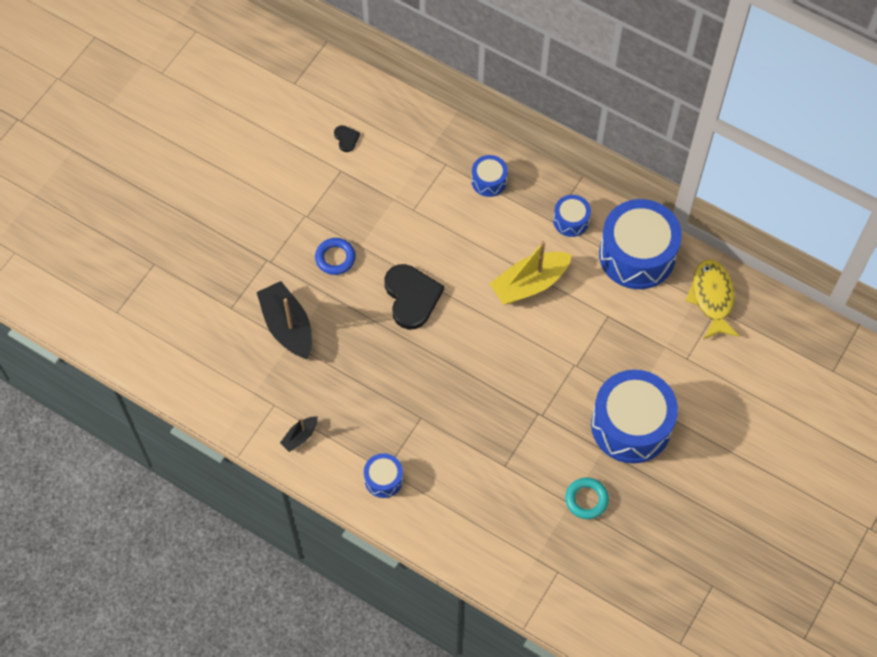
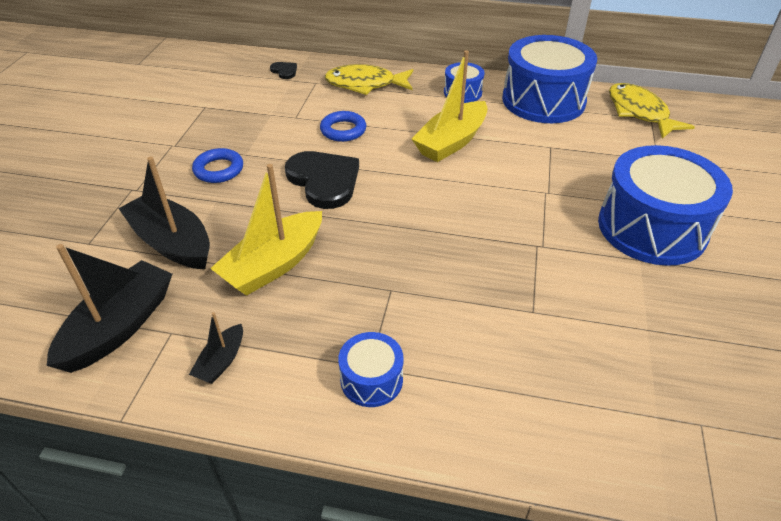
camera: 20 degrees left, 20 degrees down
black heart [334,125,360,152] -> black heart moved to [270,62,297,79]
blue drum [471,155,508,197] -> yellow fish [325,64,413,95]
turquoise ring [565,478,609,519] -> none
none -> black boat [46,244,172,373]
none -> yellow boat [210,164,322,296]
none -> blue ring [320,111,366,142]

